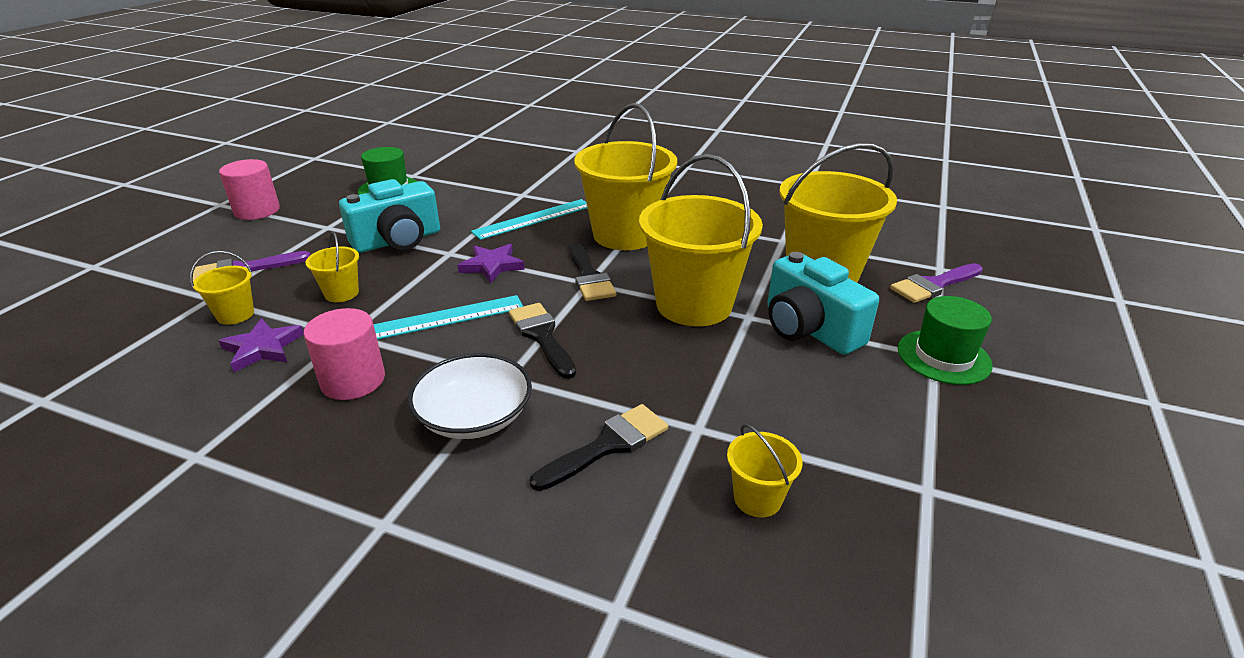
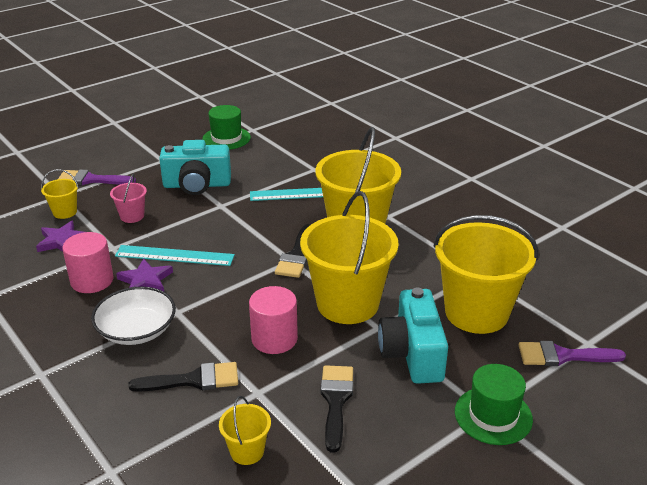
camera: 30 degrees right, 0 degrees up
pink cylinder [219,159,280,220] -> pink cylinder moved to [249,286,298,354]
yellow bucket [306,232,359,302] -> pink bucket [110,174,147,223]
purple star [458,244,525,283] -> purple star moved to [116,258,173,291]
black brush [509,303,576,379] -> black brush moved to [320,365,353,453]

